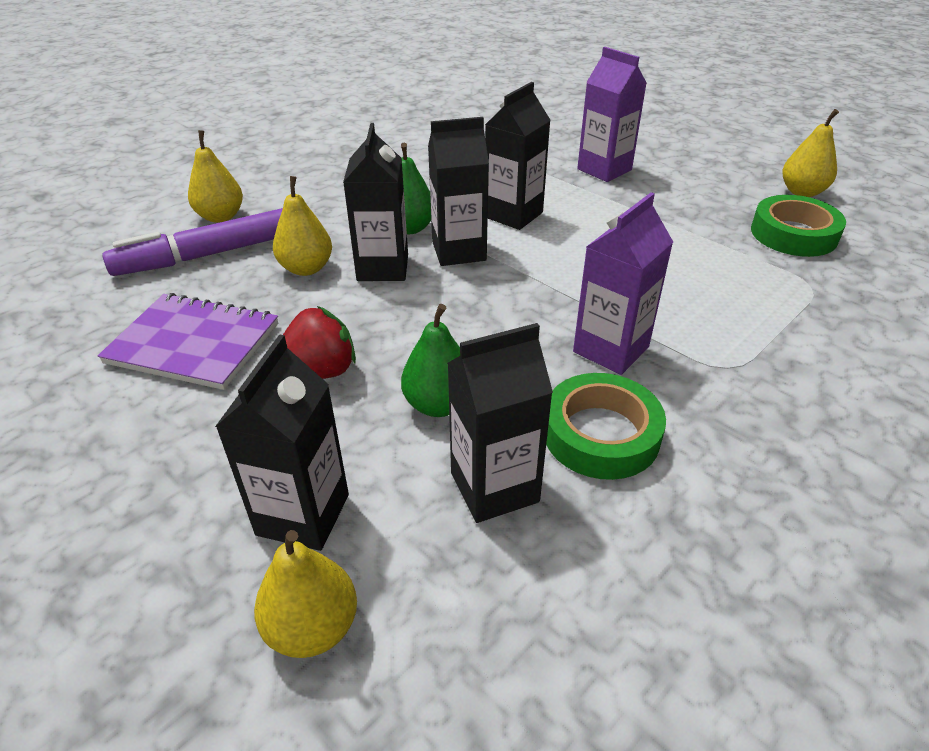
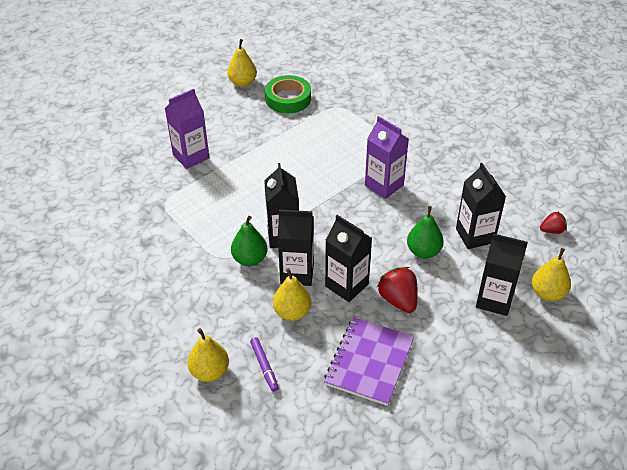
camera: 85 degrees left, 5 degrees up
purple marker [102,208,283,276] -> purple marker [250,337,279,392], size x0.45
black carton [485,82,551,230] -> black carton moved to [325,215,372,302]
green tape [546,373,666,480] -> none
none -> red strawberry [540,212,567,234]

